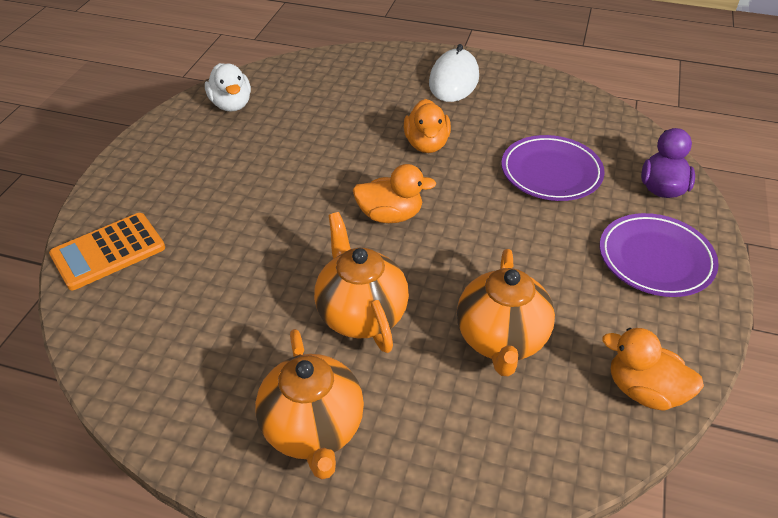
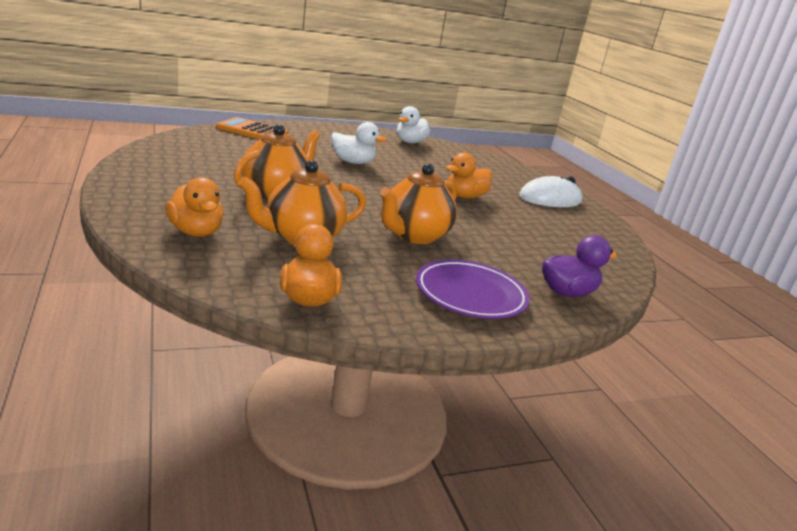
camera: 50 degrees right, 20 degrees down
orange teapot [255,329,364,479] -> orange teapot moved to [380,164,457,244]
orange duck [353,164,437,223] -> orange duck moved to [165,177,224,237]
purple plate [501,135,605,201] -> none
none -> white duck [331,122,387,164]

